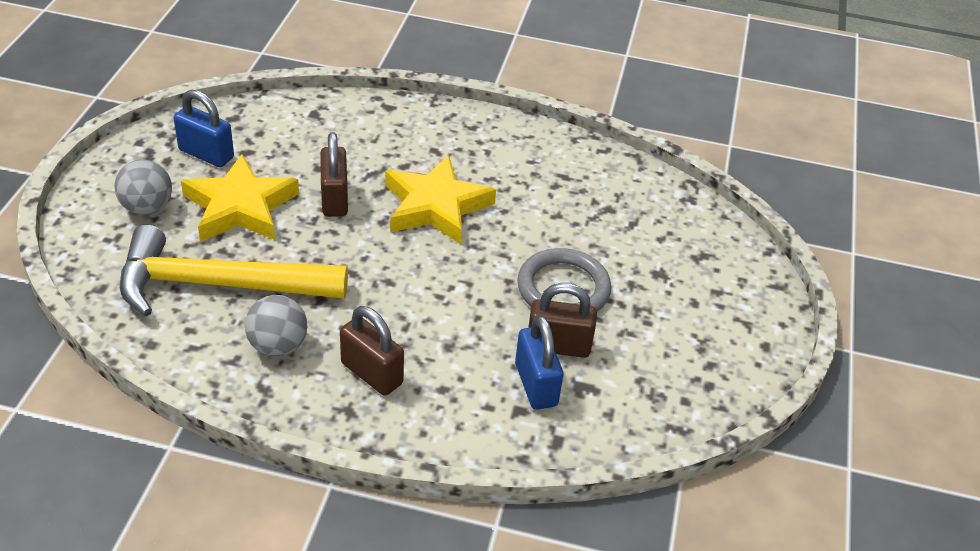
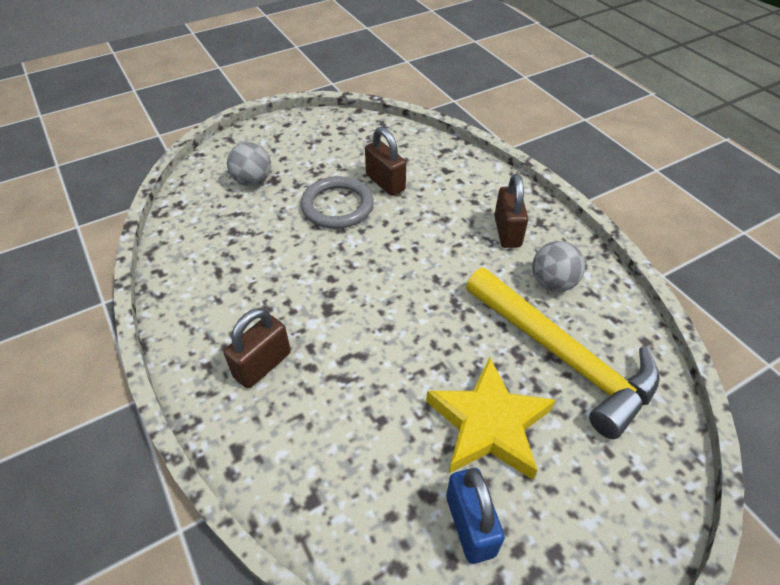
camera: 130 degrees left, 5 degrees up
grey ball [115,160,172,215] -> grey ball moved to [227,142,271,186]
brown padlock [320,132,348,217] -> brown padlock moved to [224,308,291,388]
yellow star [385,155,496,244] -> none
blue padlock [515,315,563,410] -> none

